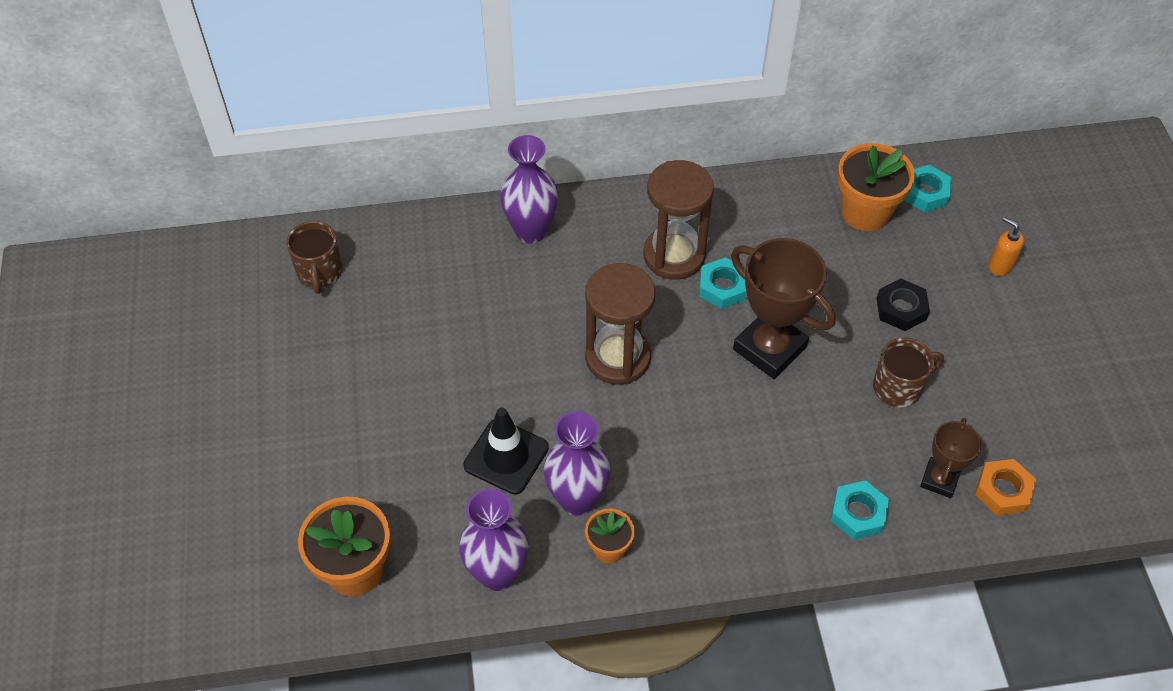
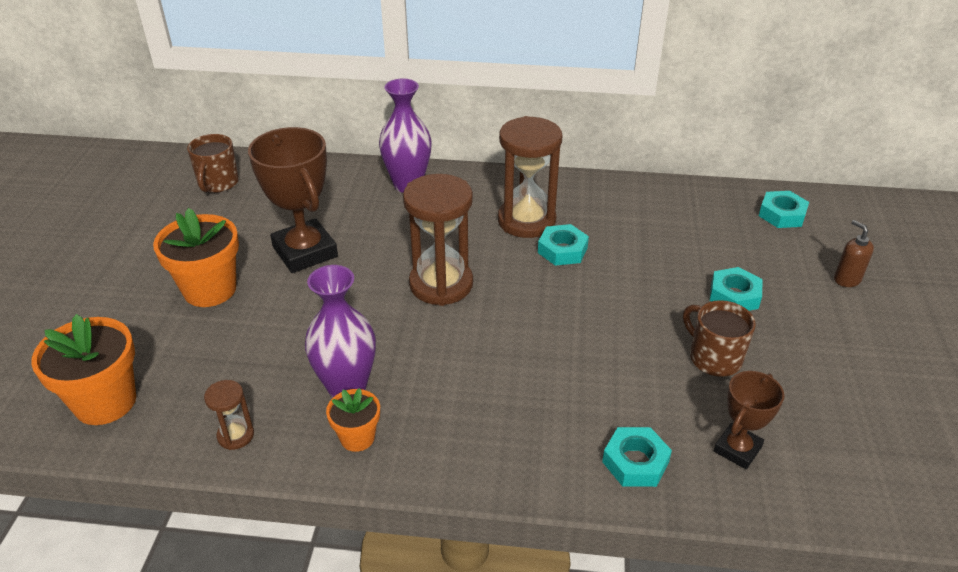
camera: 15 degrees right, 15 degrees down
purple vase [459,489,529,591] -> brown hourglass [204,380,254,450]
black traffic cone [463,408,549,495] -> none
brown trophy [731,238,836,379] -> brown trophy moved to [248,127,338,273]
orange flower pot [838,143,915,231] -> orange flower pot moved to [153,208,239,307]
brown mug [873,338,944,407] -> brown mug turned 120 degrees counterclockwise [683,300,756,377]
black nut [876,279,930,331] -> turquoise nut [710,267,763,311]
orange nut [975,459,1036,515] -> none
orange soap dispenser [988,217,1025,276] -> brown soap dispenser [834,220,874,287]

